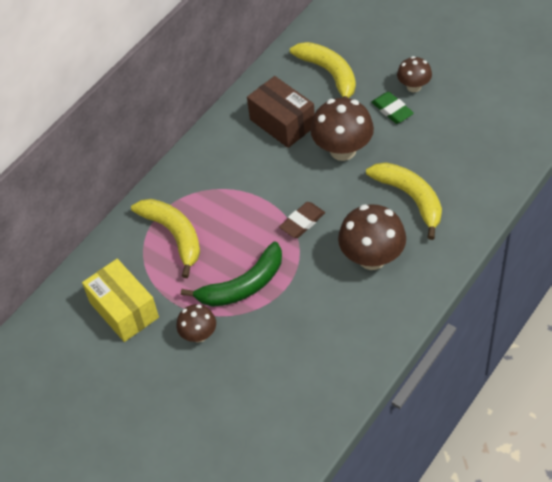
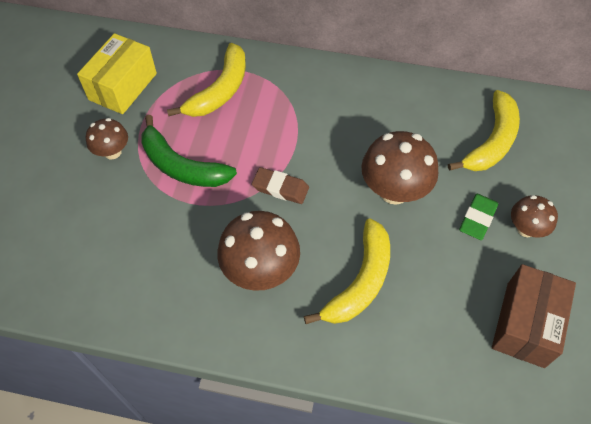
camera: 60 degrees right, 5 degrees up
brown box [247,76,315,148] -> brown box moved to [492,264,576,368]

